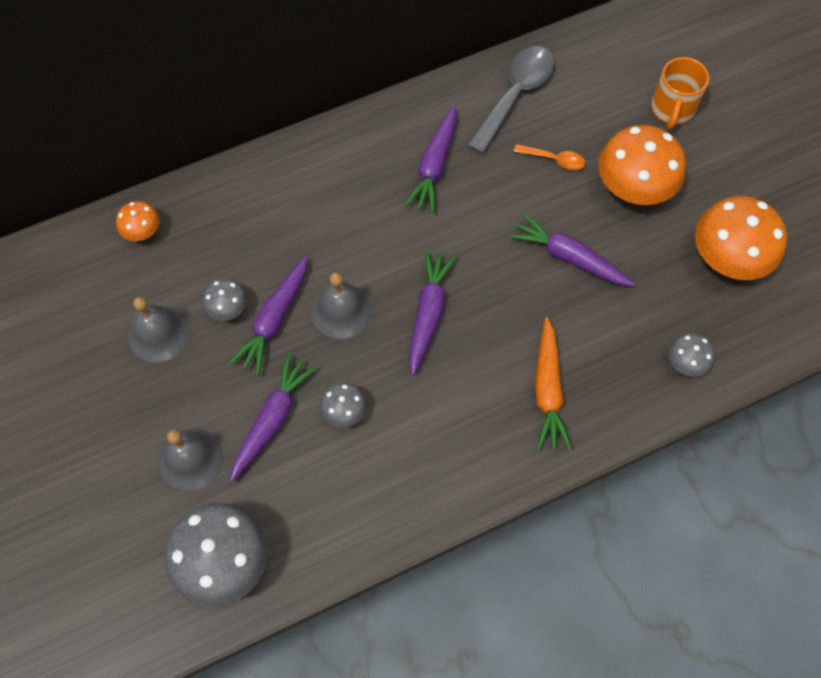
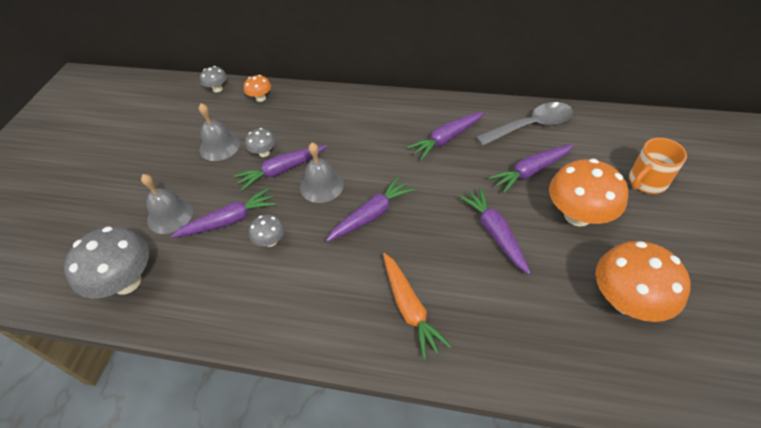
camera: 40 degrees right, 15 degrees down
orange spoon [514,144,586,170] -> purple carrot [488,144,573,193]
orange carrot [535,317,572,450] -> orange carrot turned 60 degrees counterclockwise [383,253,451,360]
grey mushroom [668,333,715,377] -> grey mushroom moved to [200,66,227,92]

